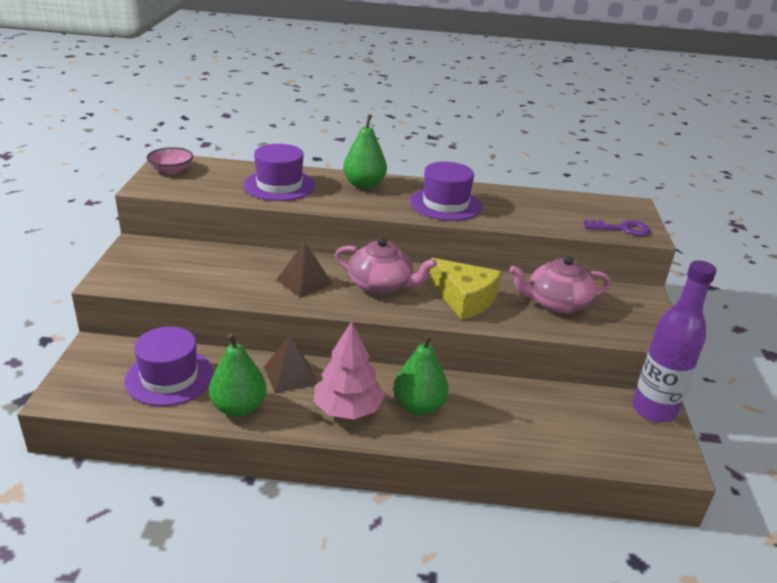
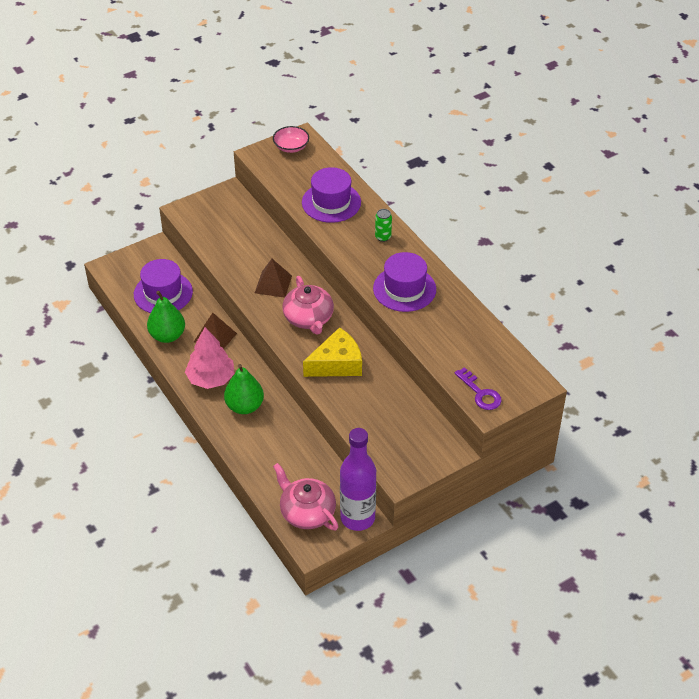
camera: 55 degrees right, 15 degrees up
green pear [343,114,387,189] -> green can [375,209,392,242]
yellow cheese [429,258,502,320] -> yellow cheese turned 120 degrees counterclockwise [303,327,362,377]
pink teapot [509,256,611,314] -> pink teapot moved to [273,463,338,530]

